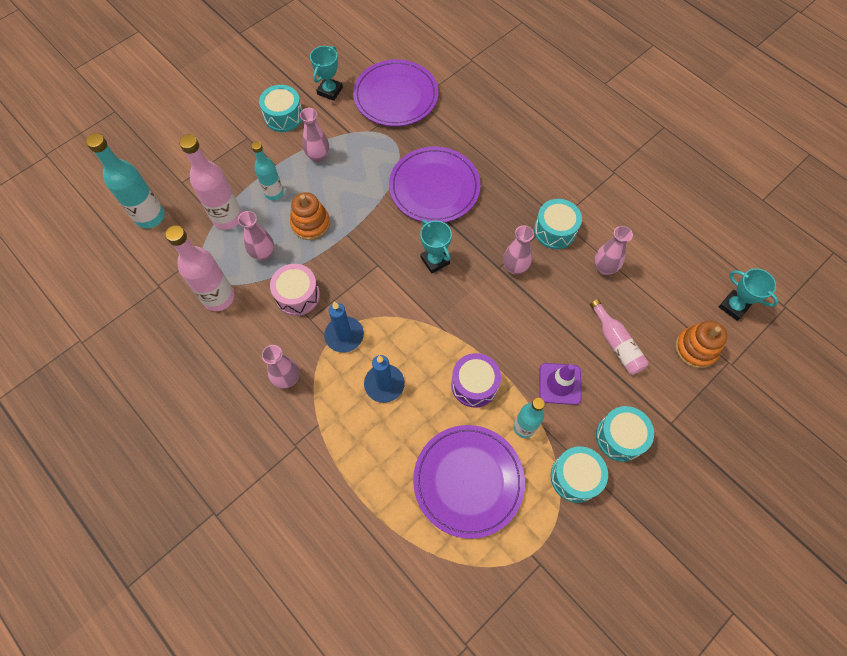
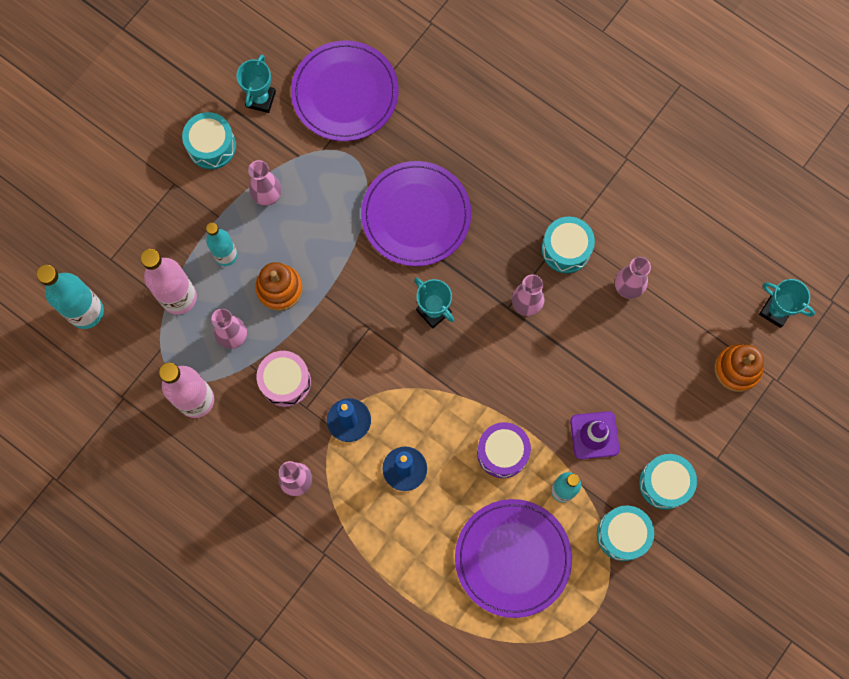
camera: 10 degrees left, 10 degrees up
pink bottle [590,299,649,375] -> none

